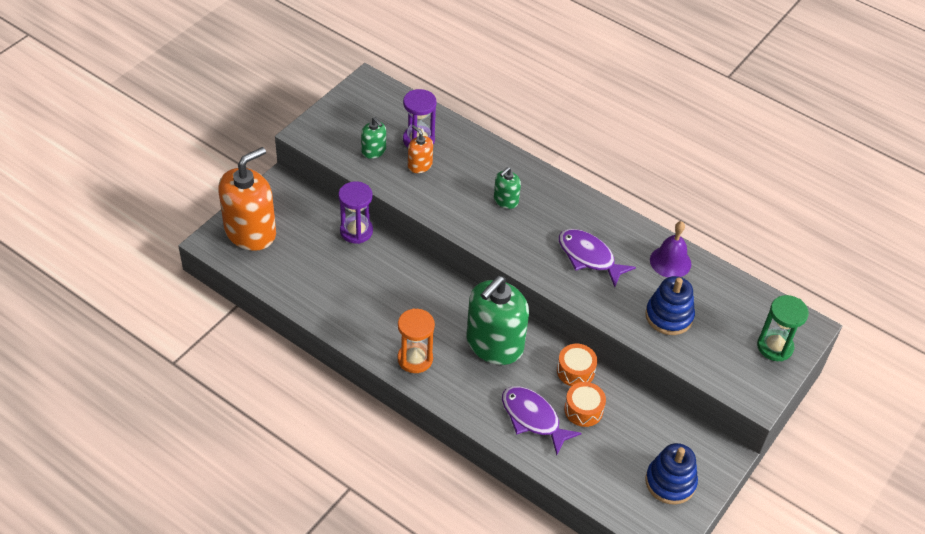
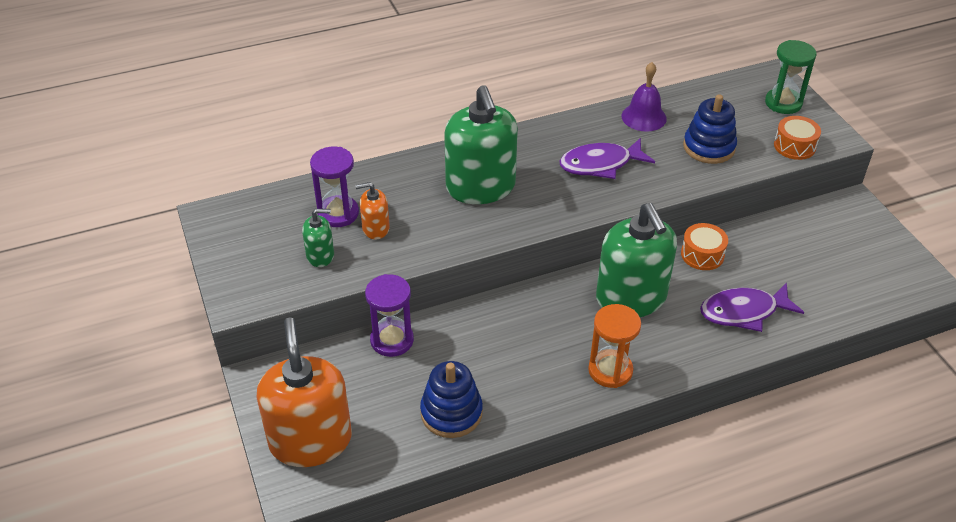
camera: 55 degrees left, 5 degrees down
green soap dispenser [494,167,521,209] -> green soap dispenser [444,85,518,204], size x2.15
orange drum [564,382,606,427] -> orange drum moved to [774,116,821,160]
blue stacking toy [645,443,698,505] -> blue stacking toy moved to [420,361,483,438]

